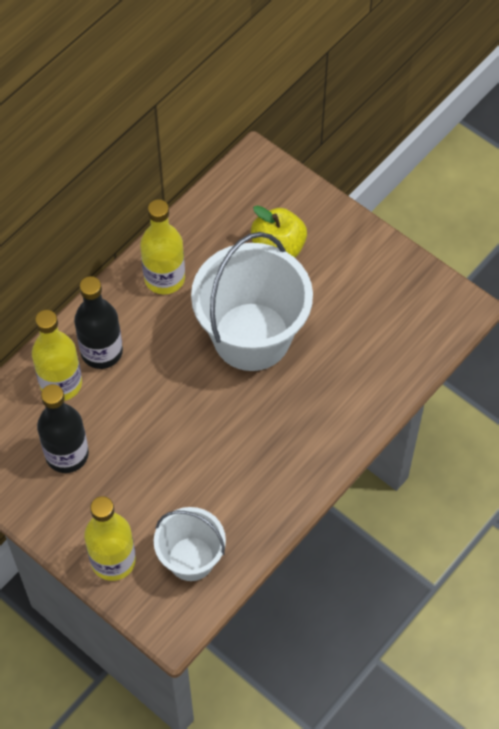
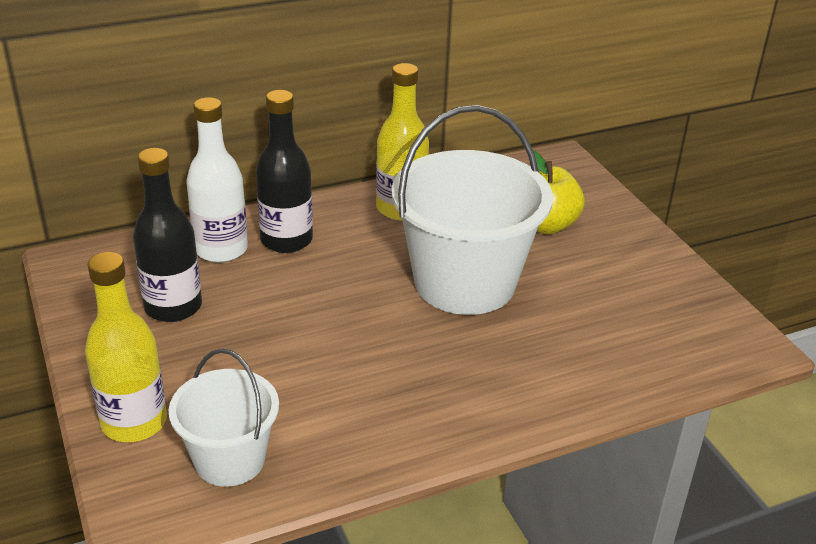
camera: 25 degrees right, 25 degrees down
yellow bottle [32,310,82,401] -> white bottle [186,97,248,263]

